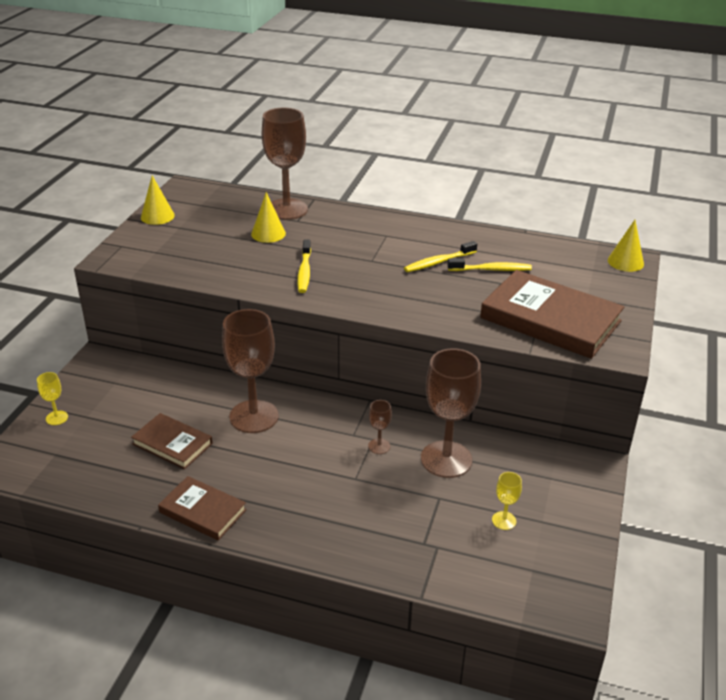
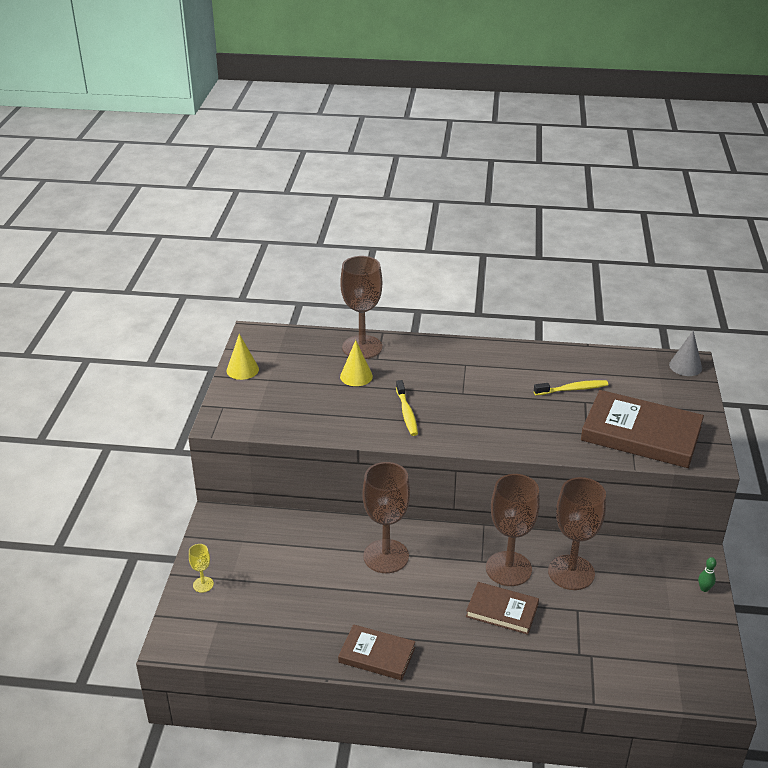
camera: 10 degrees left, 0 degrees up
brown book [131,413,213,469] -> brown book moved to [466,582,539,635]
brown goblet [368,400,392,454] -> brown goblet [486,474,540,586], size x2.28
yellow toothbrush [404,241,477,272] -> none
yellow goblet [492,472,522,530] -> none
yellow cone [608,220,644,272] -> grey cone [669,331,702,376]
none -> green bowling pin [698,557,717,592]

